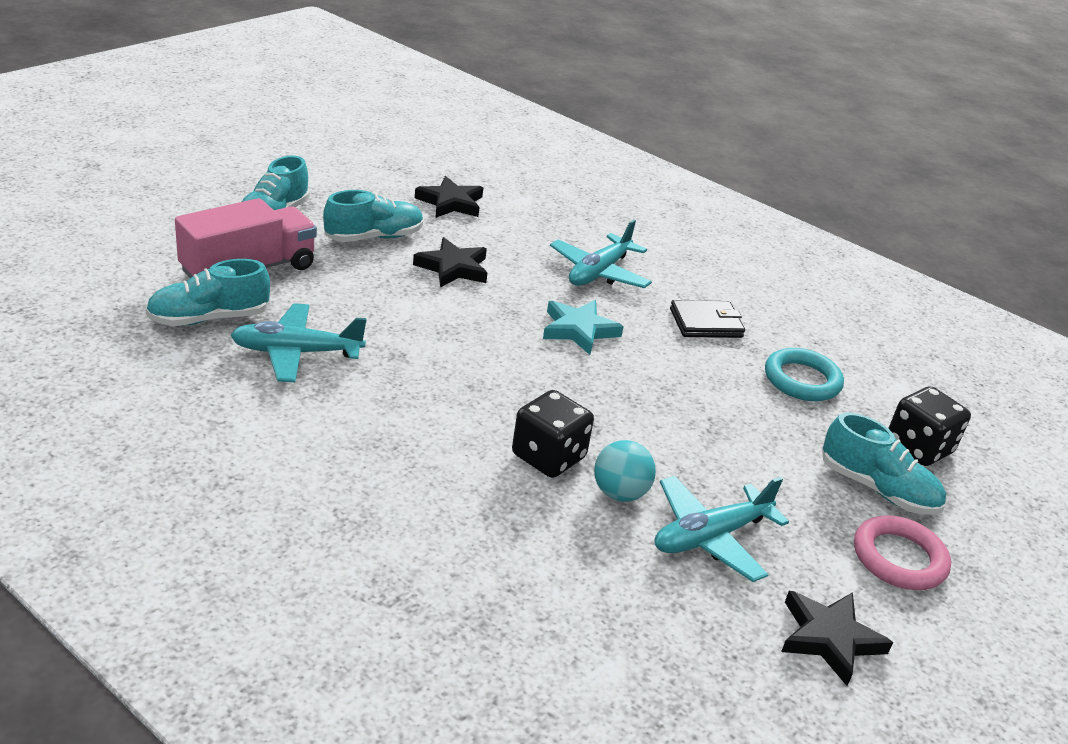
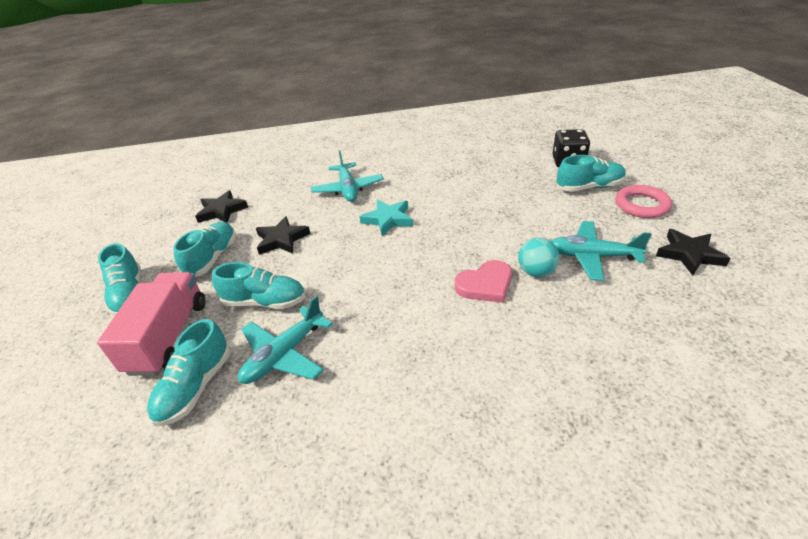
camera: 40 degrees left, 5 degrees up
black dice [512,390,594,478] -> pink heart [455,260,512,303]
turquoise plane [654,476,789,582] -> turquoise plane turned 90 degrees clockwise [551,221,652,281]
black wallet [670,300,745,338] -> none
turquoise ring [765,348,844,401] -> none
none -> turquoise shoe [212,262,305,309]

